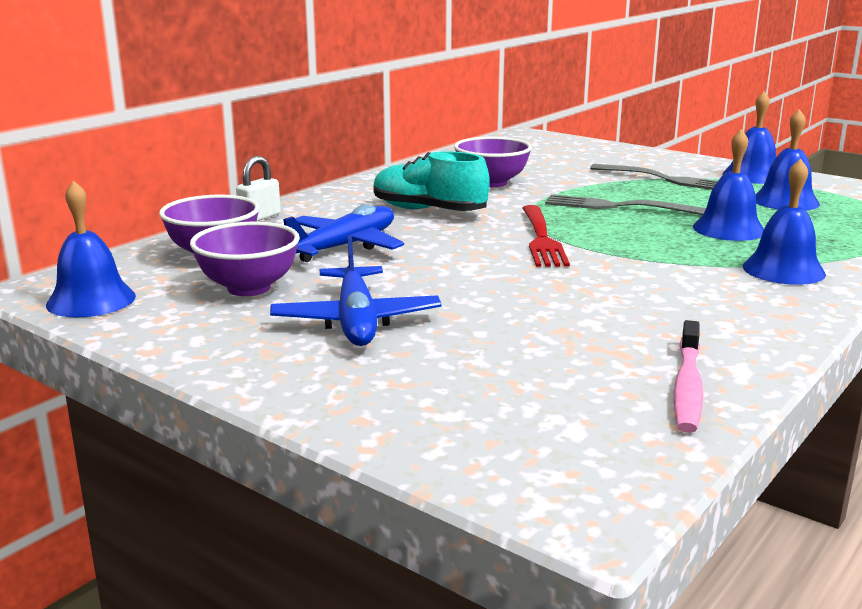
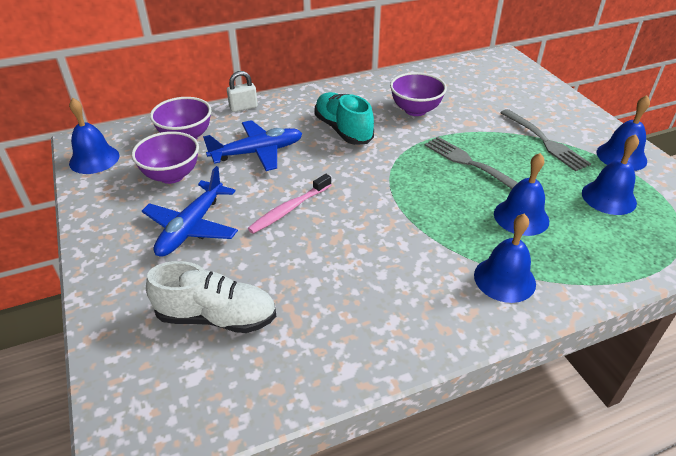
camera: 30 degrees right, 20 degrees up
red fork [523,205,570,267] -> none
pink toothbrush [674,320,703,433] -> pink toothbrush moved to [248,174,331,234]
none -> white shoe [146,261,276,333]

